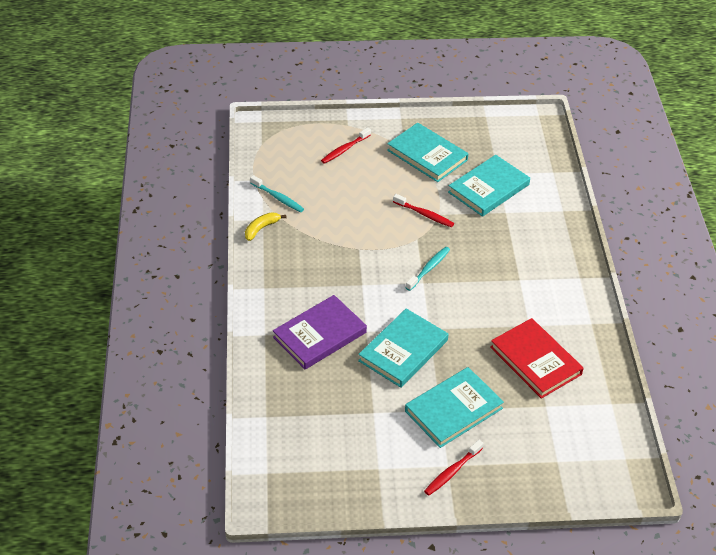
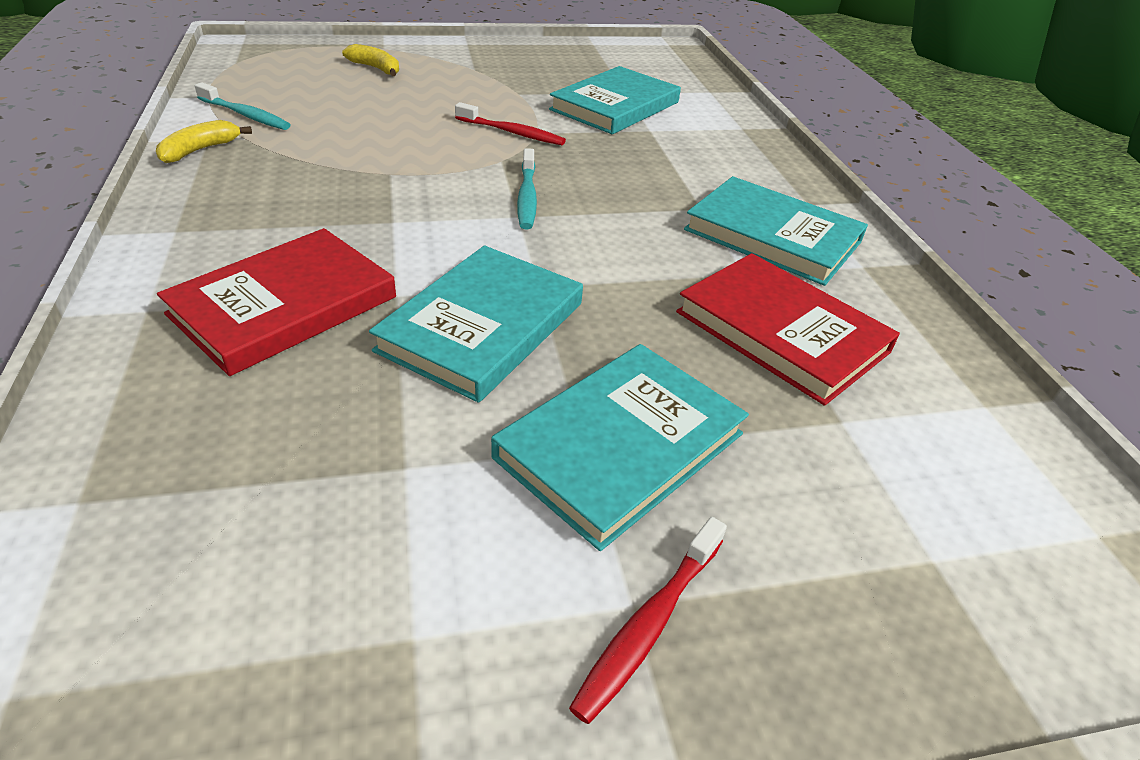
camera: 10 degrees left, 5 degrees down
purple book [273,295,367,369] -> red book [157,228,396,376]
red toothbrush [321,127,371,164] -> yellow banana [342,44,399,76]
turquoise book [387,123,468,182] -> turquoise book moved to [684,176,868,286]
turquoise toothbrush [406,247,450,291] -> turquoise toothbrush turned 150 degrees clockwise [517,148,537,229]

